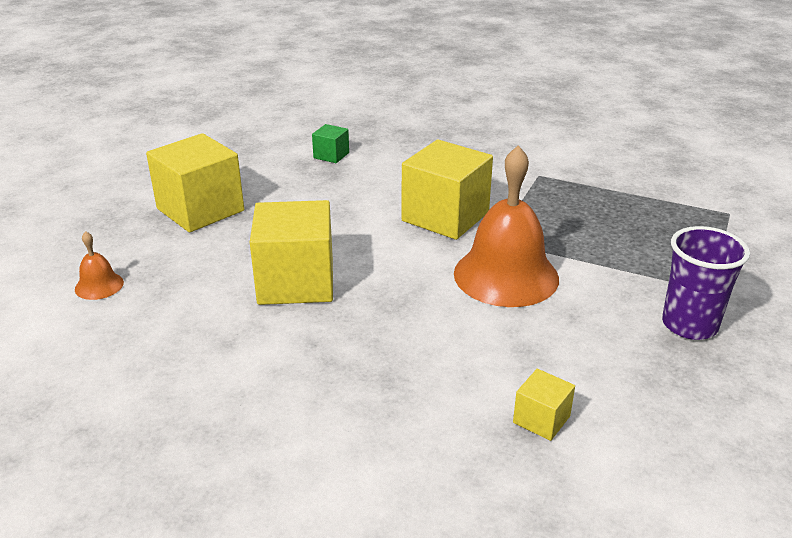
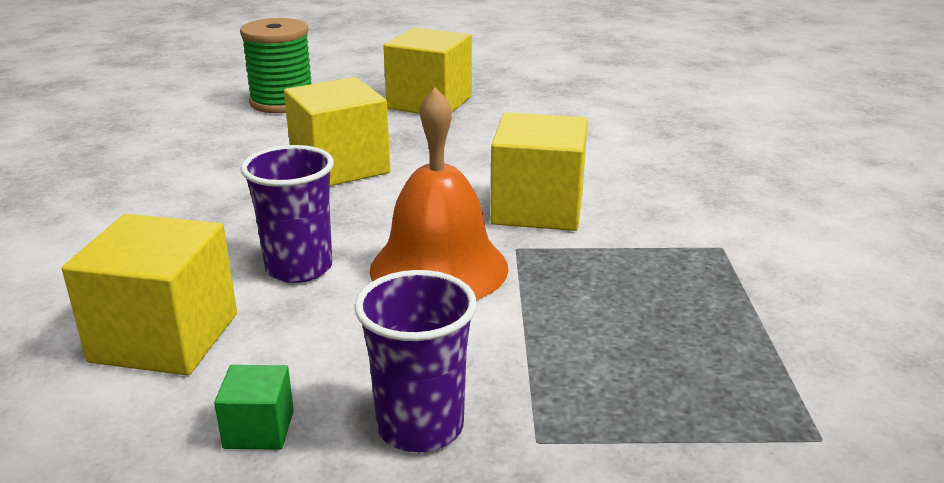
camera: 65 degrees right, 5 degrees down
orange bell [75,231,124,300] -> green spool [240,18,312,113]
green cube [312,124,349,163] -> green cube moved to [214,365,294,450]
yellow cube [513,369,575,441] -> yellow cube [62,214,237,375], size x2.13
none -> purple cup [241,145,334,283]

